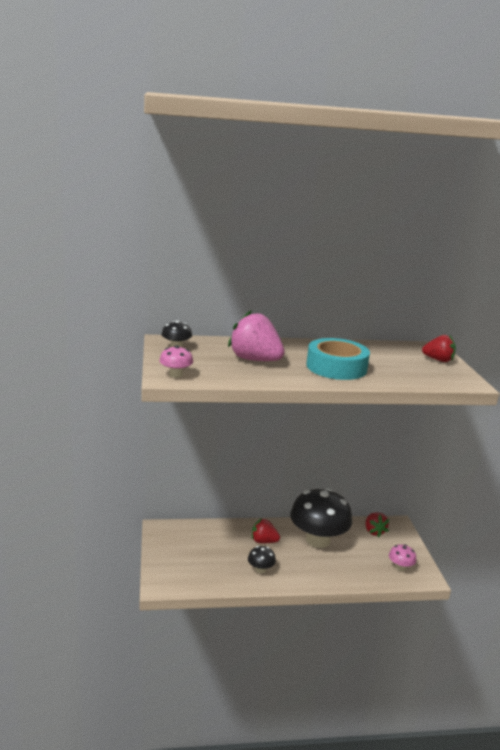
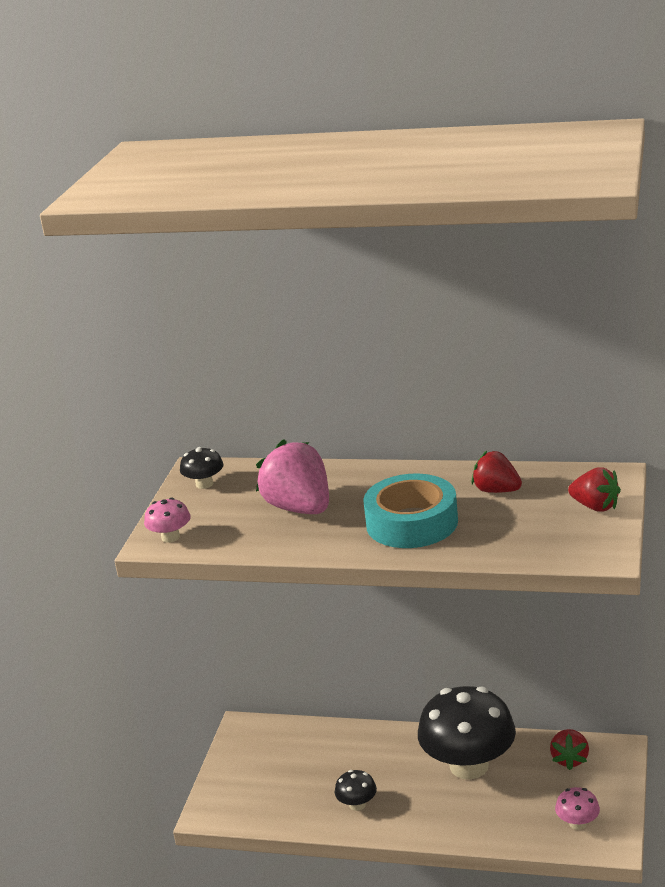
camera: 25 degrees right, 5 degrees up
red strawberry [252,518,280,543] -> red strawberry moved to [471,451,522,493]

